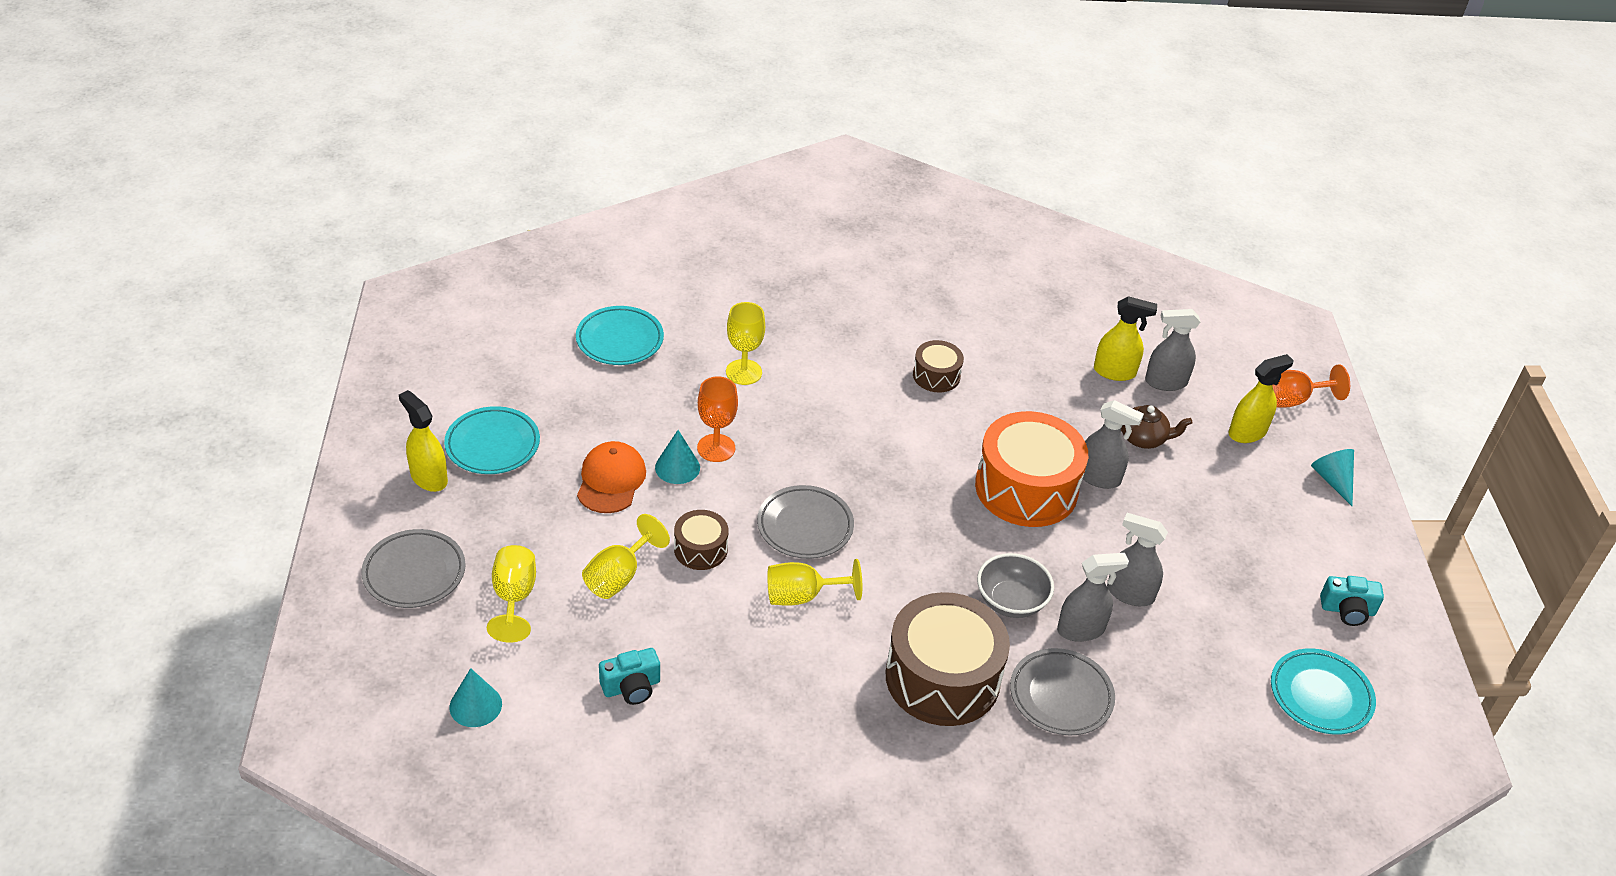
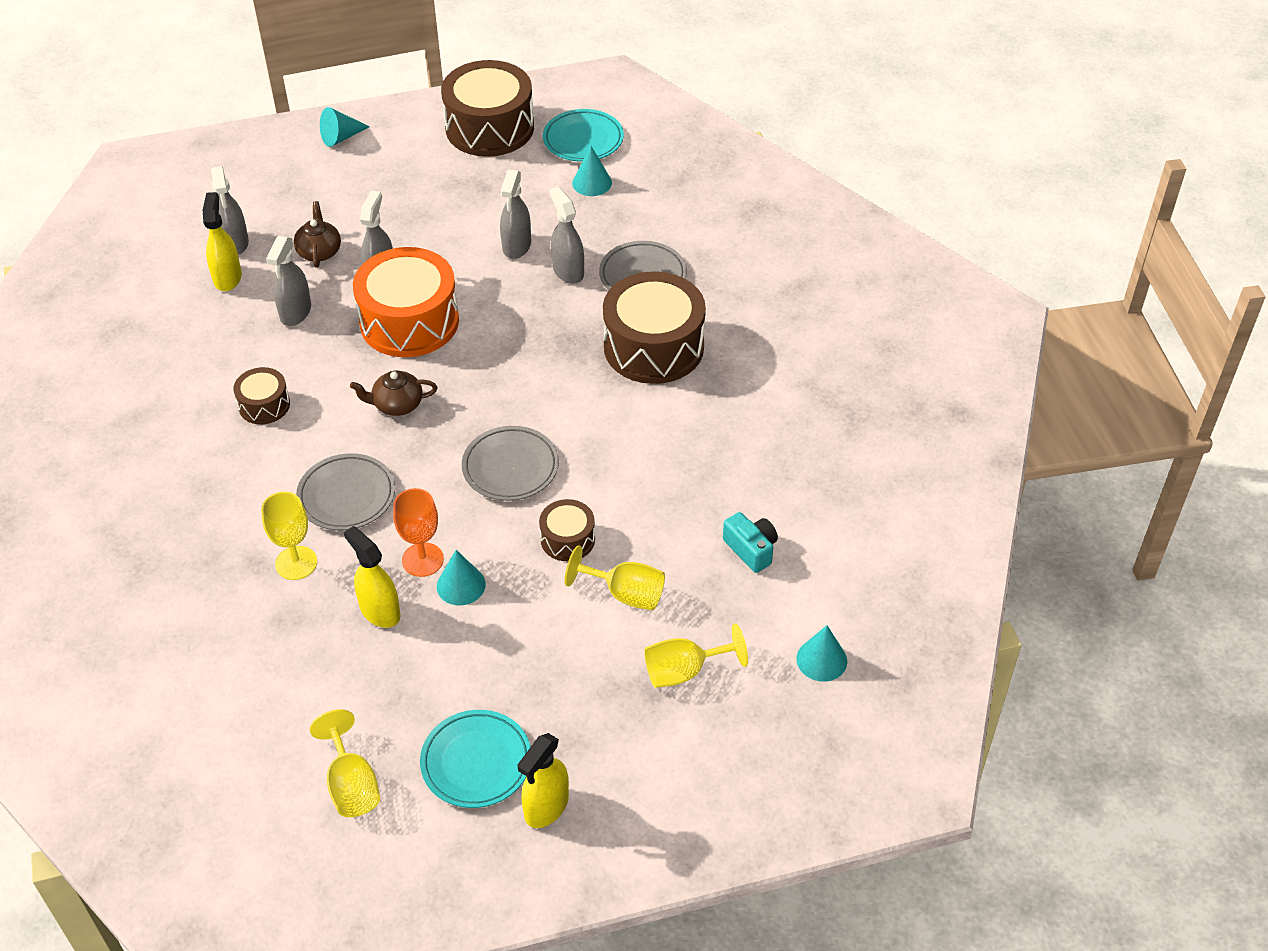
camera: 100 degrees left, 5 degrees up
grey plate [361,529,466,608] -> grey plate moved to [296,453,395,530]
turquoise plate [576,306,664,365] -> none
orange cap [577,441,646,513] -> none
yellow goblet [767,559,862,606] -> yellow goblet moved to [310,709,380,817]
grey bowl [977,553,1054,618] -> none
yellow spray bottle [1229,354,1294,443] -> yellow spray bottle moved to [344,526,401,628]
orange goblet [1273,364,1350,408] -> none
turquoise camera [1320,576,1384,626] -> brown drum [441,60,534,157]
none -> grey spray bottle [266,236,311,326]
none -> brown teapot [350,371,437,416]
none -> turquoise cone [572,146,612,196]

